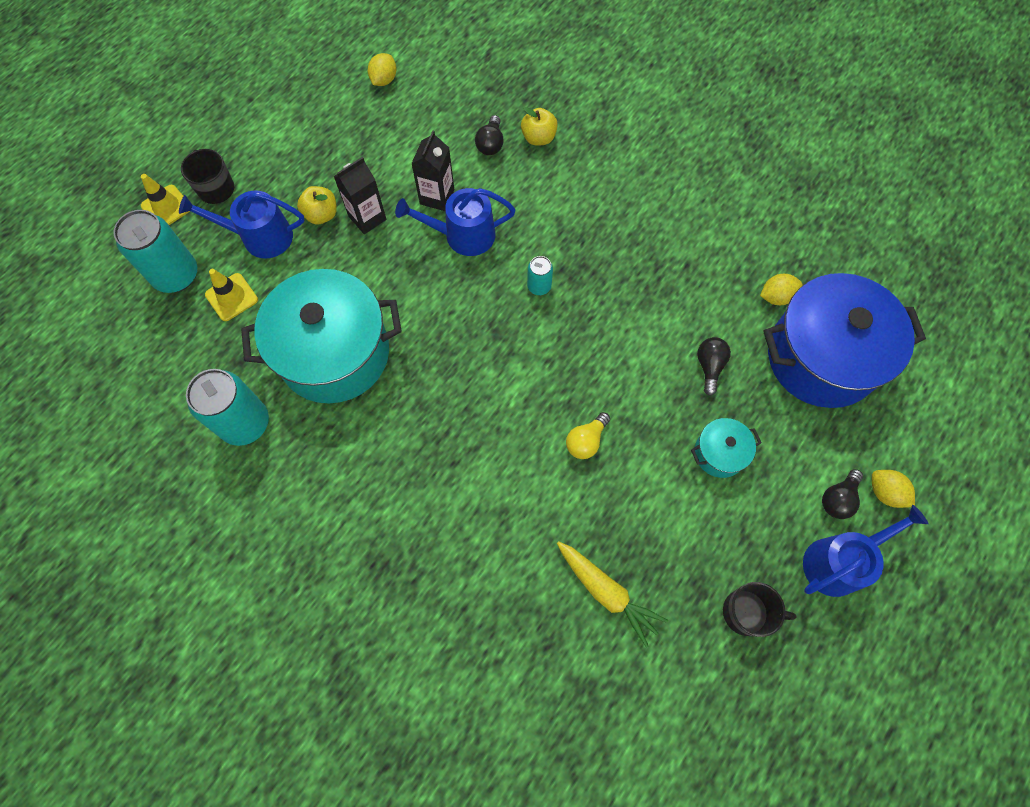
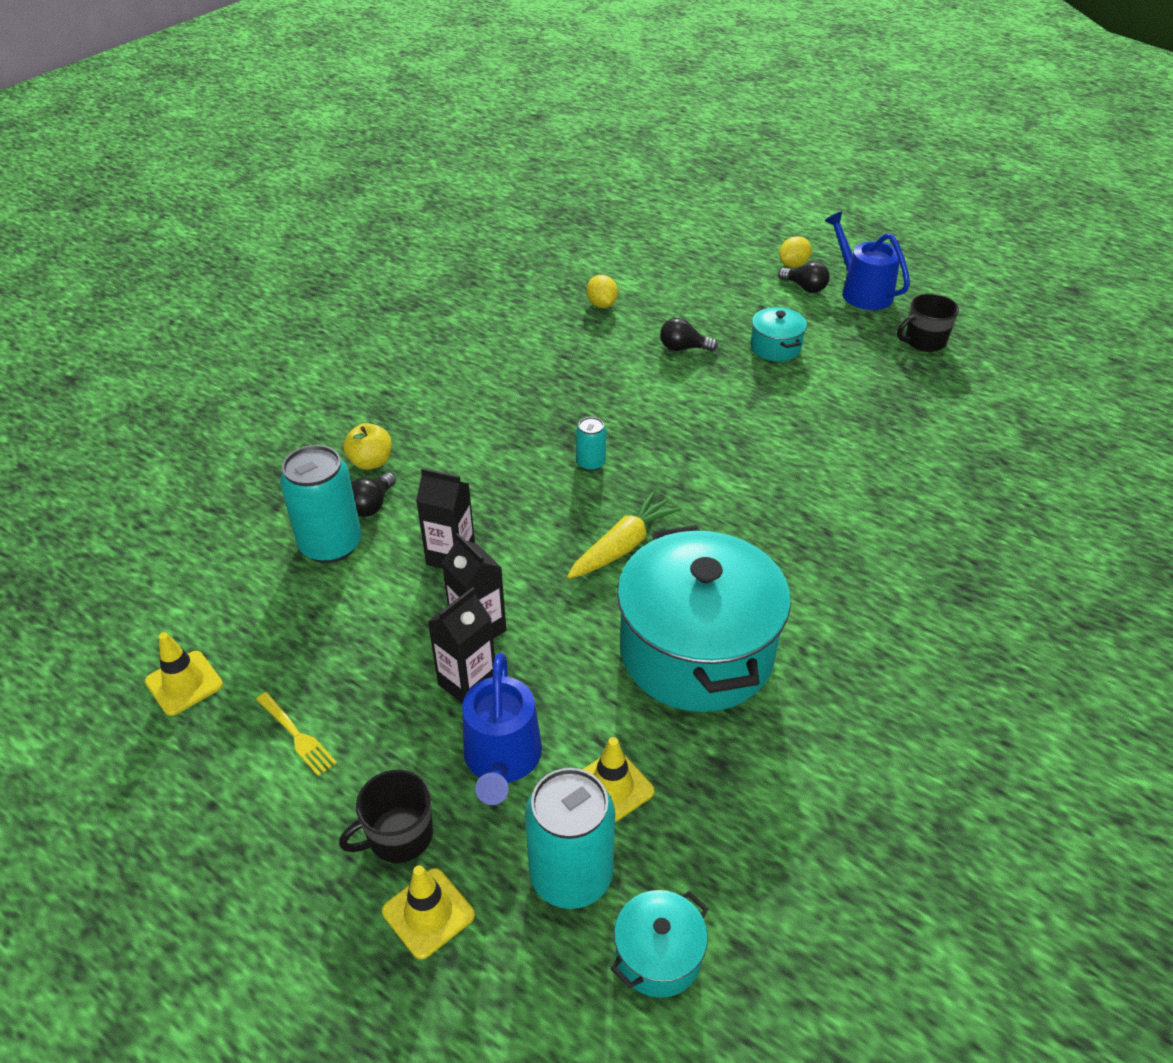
camera: 90 degrees left, 25 degrees down
turquoise can [186,369,269,446] -> turquoise can moved to [280,445,362,563]
yellow apple [297,186,337,224] -> black carton [428,587,495,704]
yellow lemon [368,53,397,86] -> none
blue watering can [395,188,516,256] -> none
black light bulb [475,115,504,155] -> black light bulb turned 105 degrees clockwise [351,472,396,517]
yellow carrot [557,541,668,648] -> yellow carrot moved to [567,491,681,579]
yellow light bulb [566,412,610,459] -> none
black mug [723,582,796,637] -> black mug turned 120 degrees counterclockwise [897,294,959,352]
blue pot [763,273,926,408] -> none
none -> yellow traffic cone [145,632,223,716]
none -> yellow fork [256,692,337,776]
none -> turquoise pot [610,890,709,998]

